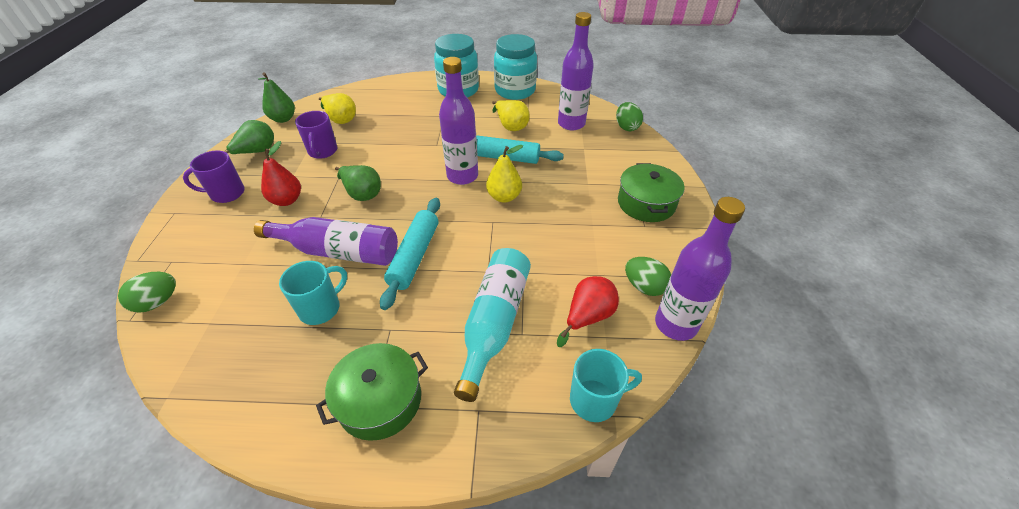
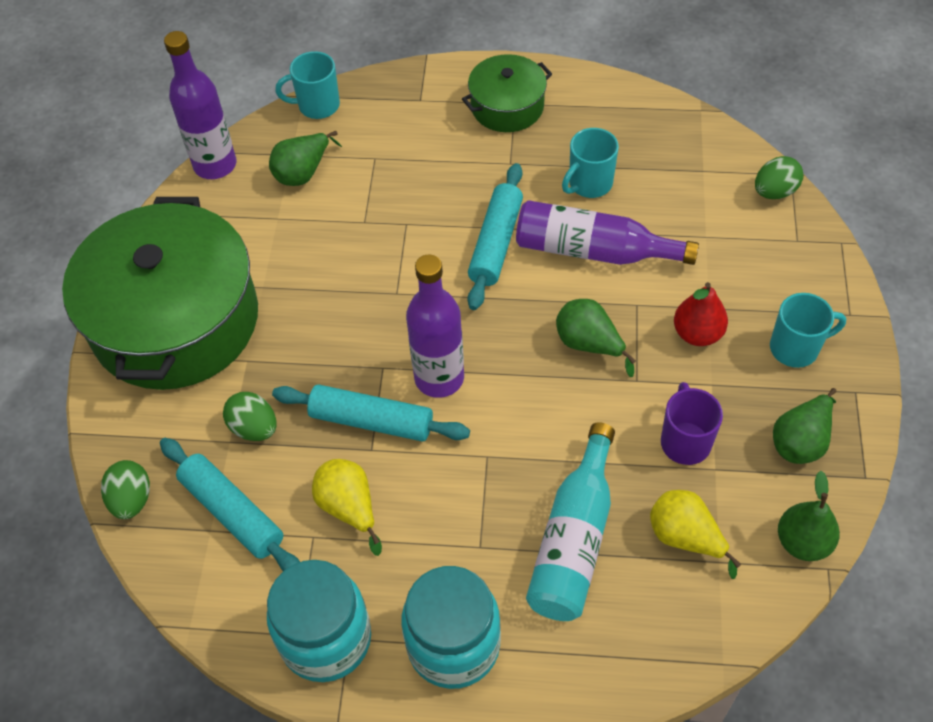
camera: 175 degrees left, 10 degrees up
purple mug [183,151,245,203] -> turquoise mug [770,293,846,368]
turquoise bottle [454,248,531,402] -> turquoise bottle moved to [526,422,615,621]
yellow pear [486,145,523,203] -> none
red pear [557,276,619,347] -> green pear [269,131,342,186]
purple bottle [558,12,594,130] -> turquoise rolling pin [160,438,300,571]
green pot [618,163,685,222] -> green pot [62,197,258,390], size x2.04
green egg [625,257,671,296] -> green egg moved to [223,392,276,441]

